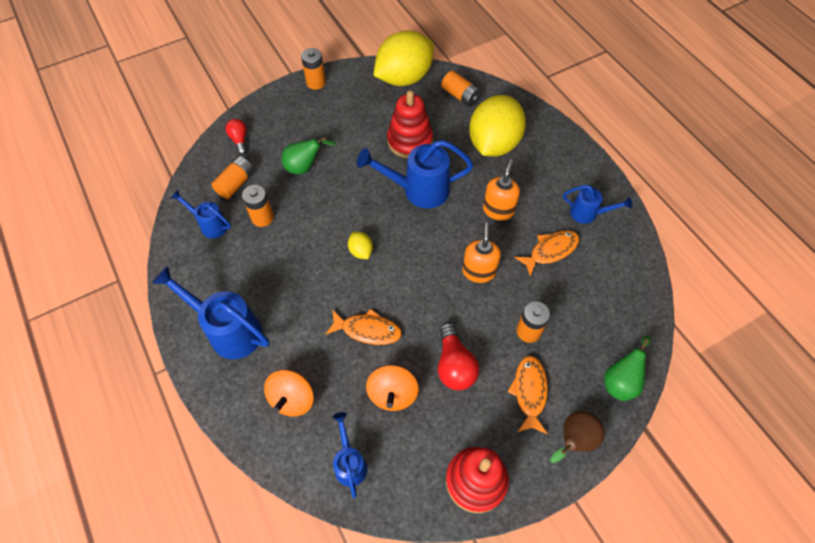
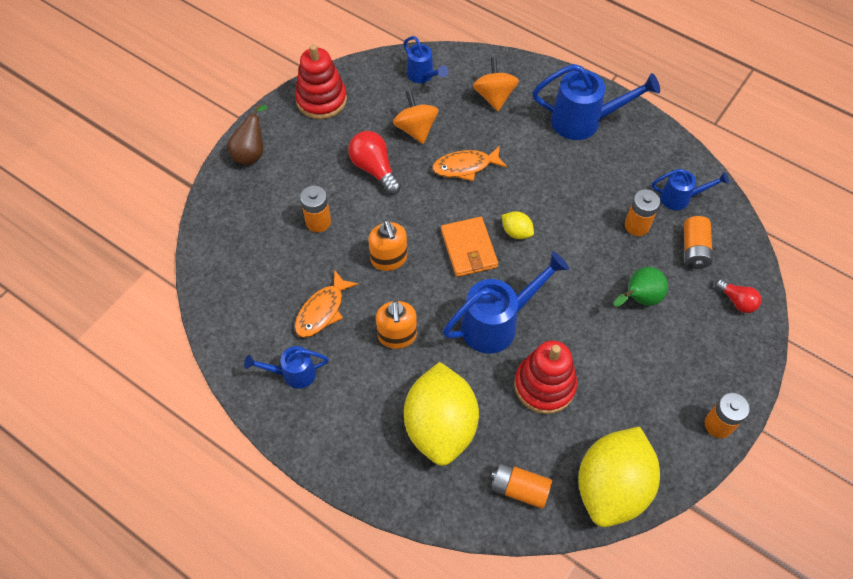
camera: 155 degrees right, 0 degrees up
orange fish [507,356,548,434] -> none
green pear [604,336,651,401] -> none
none -> orange wallet [441,217,498,277]

